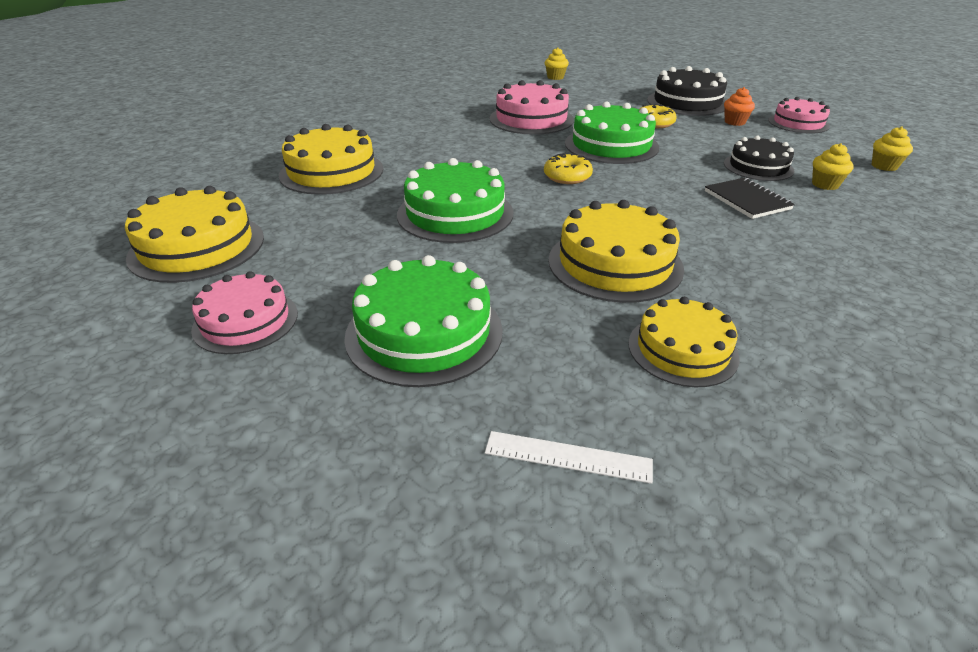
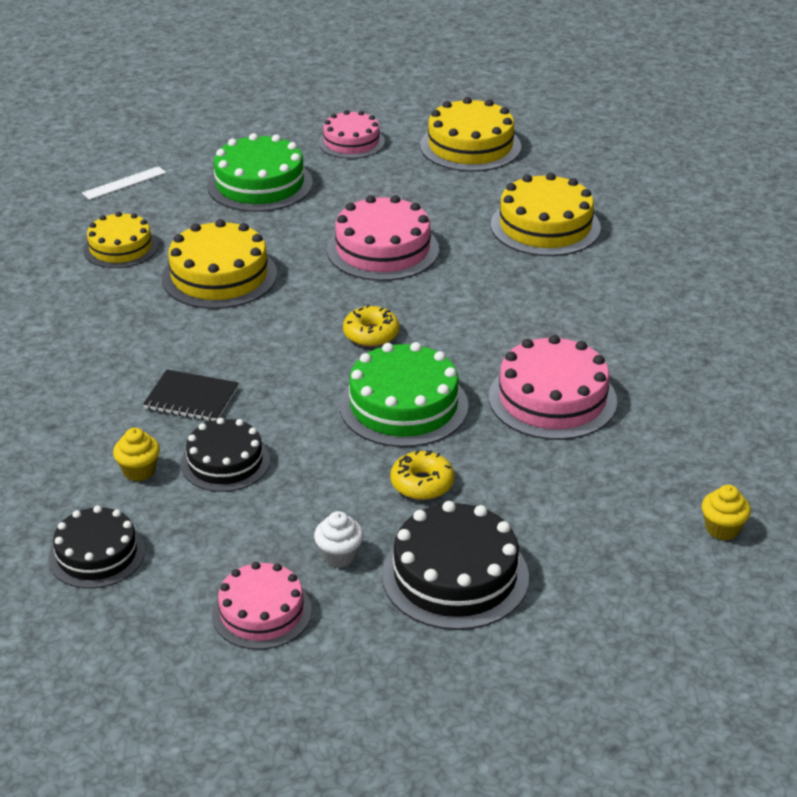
camera: 130 degrees right, 0 degrees up
green cake [397,158,513,243] -> pink cake [327,195,439,281]
orange cupcake [724,87,755,126] -> white cupcake [314,511,364,568]
yellow cupcake [872,127,913,171] -> black cake [48,506,145,589]

